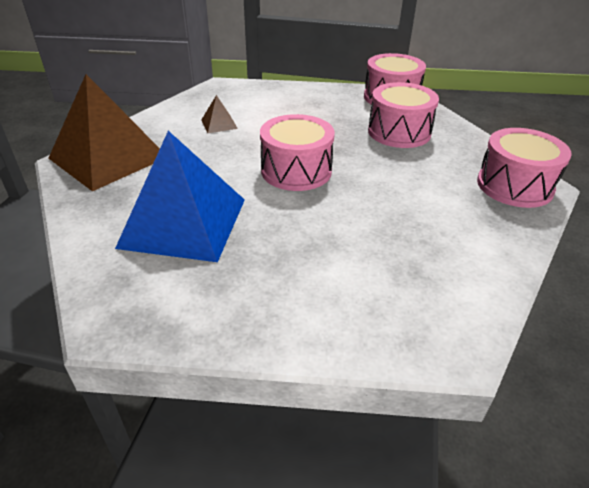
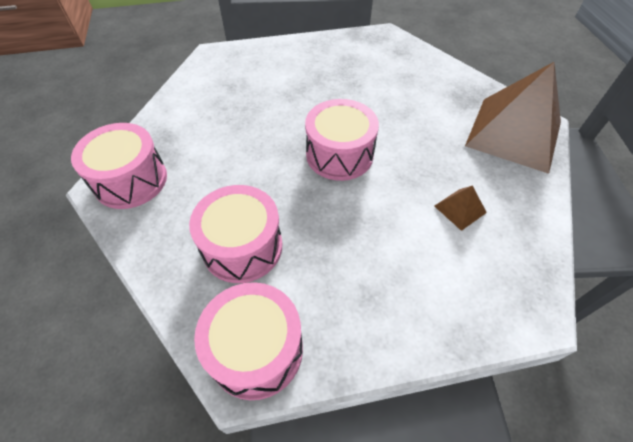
camera: 165 degrees right, 15 degrees up
blue pyramid [115,131,245,262] -> none

